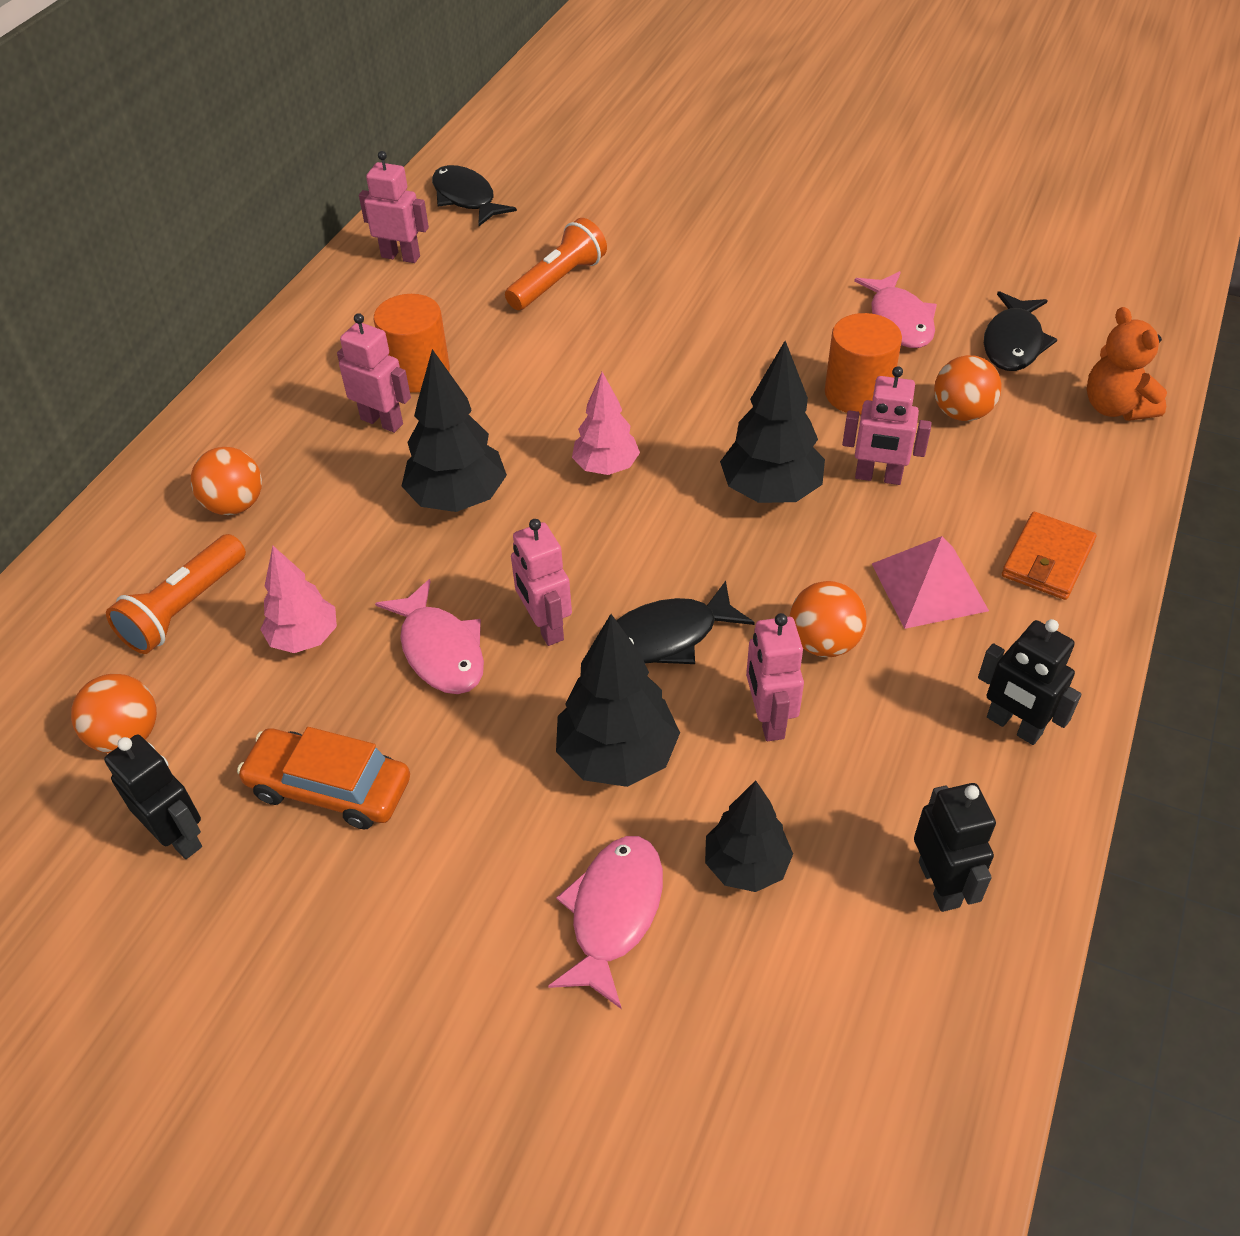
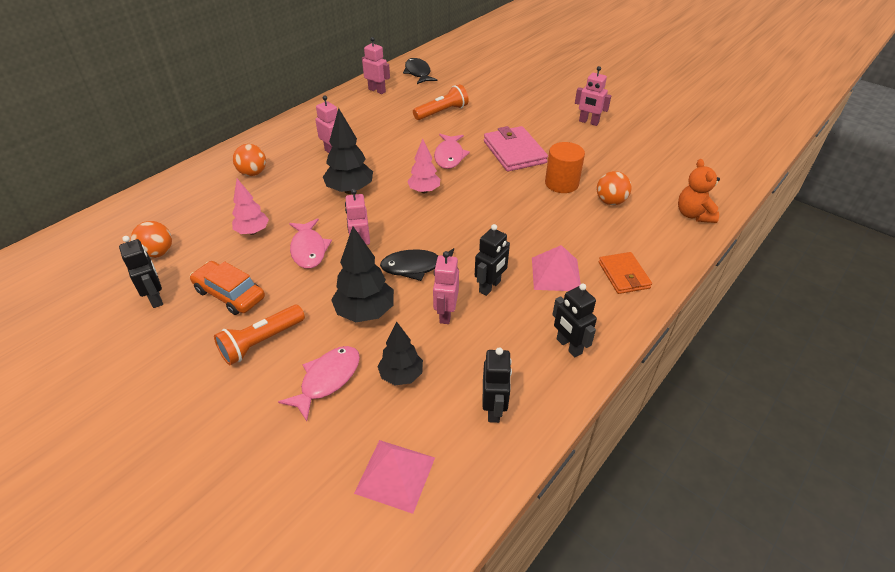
camera: 15 degrees right, 5 degrees down
orange flashlight [106,534,246,654] -> orange flashlight moved to [214,305,305,365]
orange cylinder [374,294,450,393] -> none
black tree [720,341,825,503] -> none
orange ball [790,581,867,657] -> black robot [475,224,510,296]
pink robot [842,366,932,485] -> pink robot moved to [575,66,611,126]
pink fish [854,271,937,348] -> pink fish moved to [434,134,470,169]
black fish [984,291,1057,371] -> none
orange wallet [1002,512,1096,600] -> orange wallet turned 60 degrees counterclockwise [599,252,652,294]
none -> pink pyramid [354,440,435,514]
none -> pink wallet [484,126,548,172]

